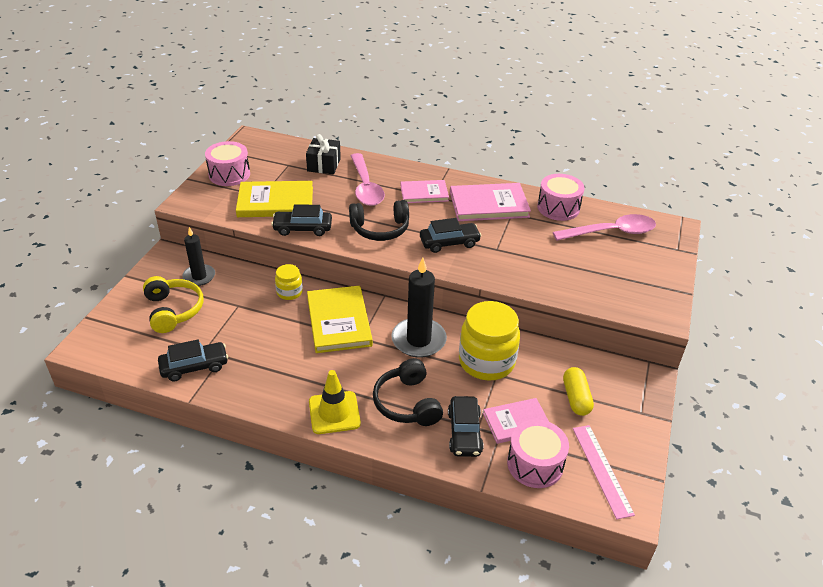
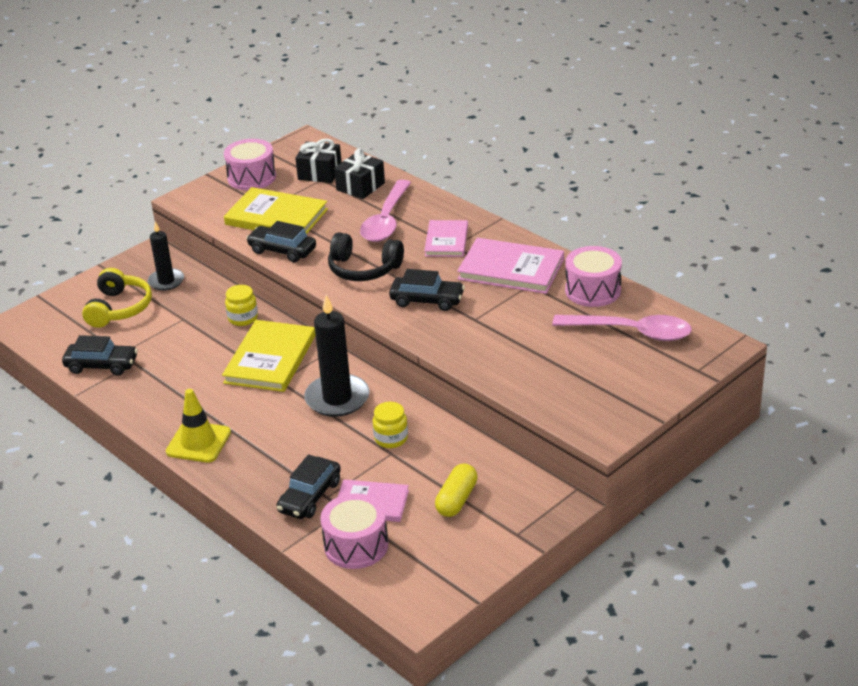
camera: 30 degrees right, 5 degrees down
black headphones [373,358,443,426] -> none
pink book [401,180,449,203] -> pink book turned 75 degrees clockwise [424,220,468,257]
yellow jar [459,301,520,381] -> yellow jar [373,402,408,448], size x0.50
pink ruler [573,425,635,519] -> none
none -> black gift [295,139,342,183]

